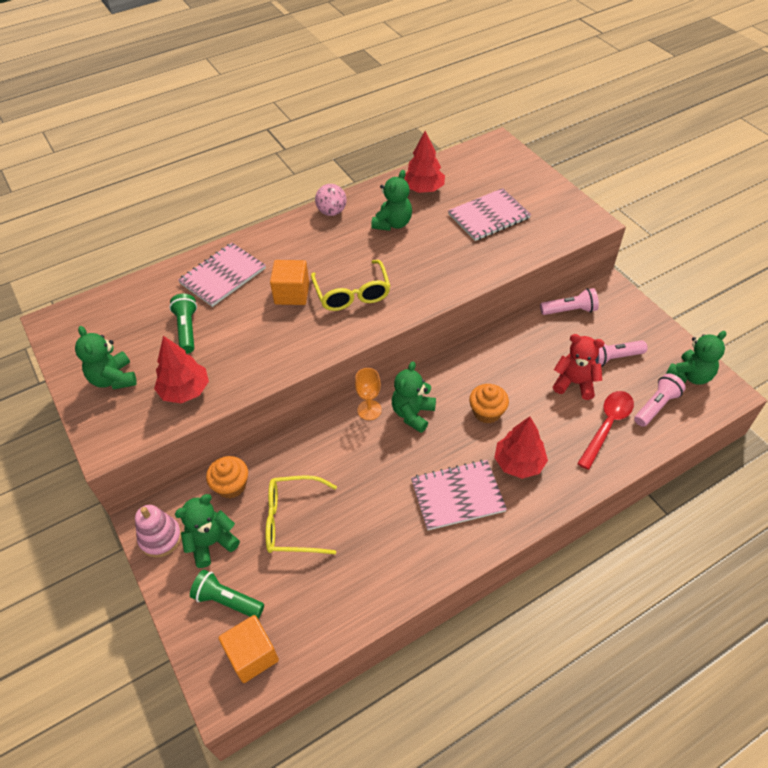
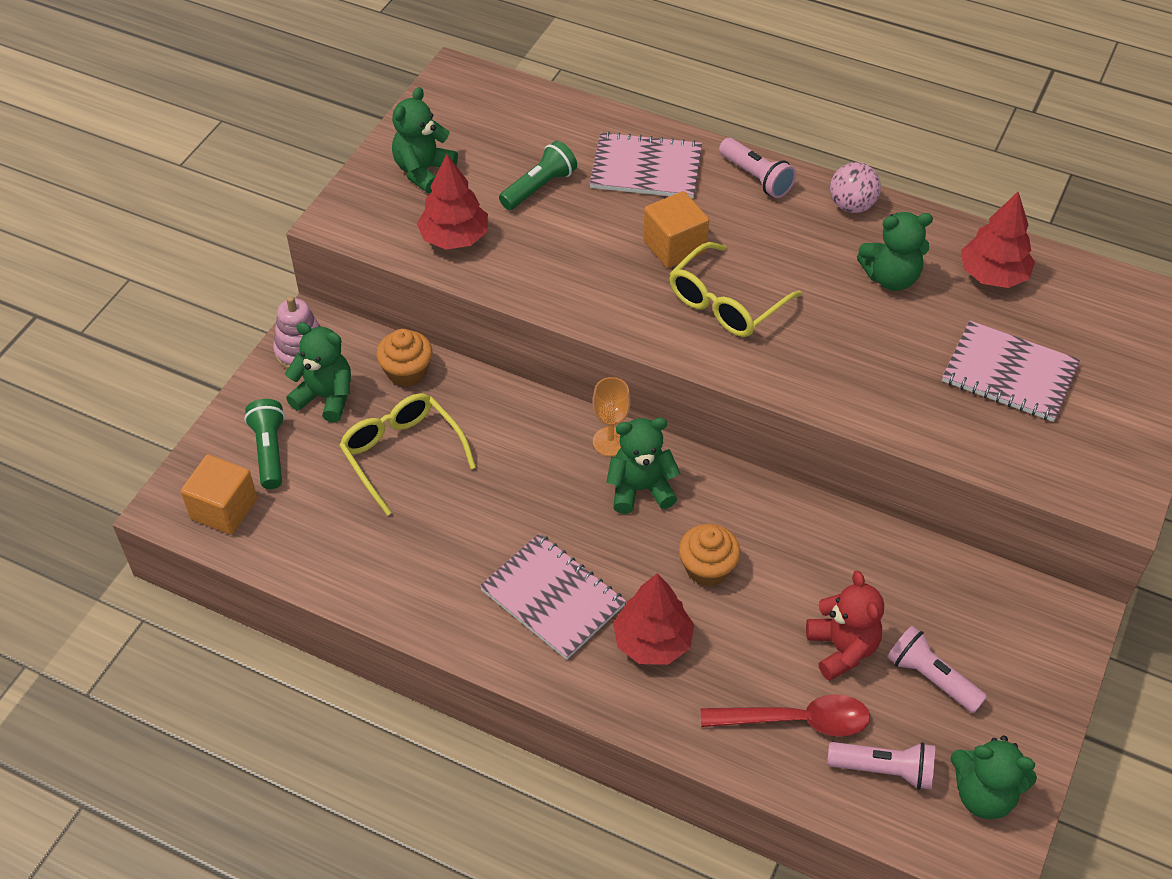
camera: 55 degrees right, 0 degrees up
pink flashlight [540,288,599,315] -> pink flashlight moved to [719,138,796,198]

